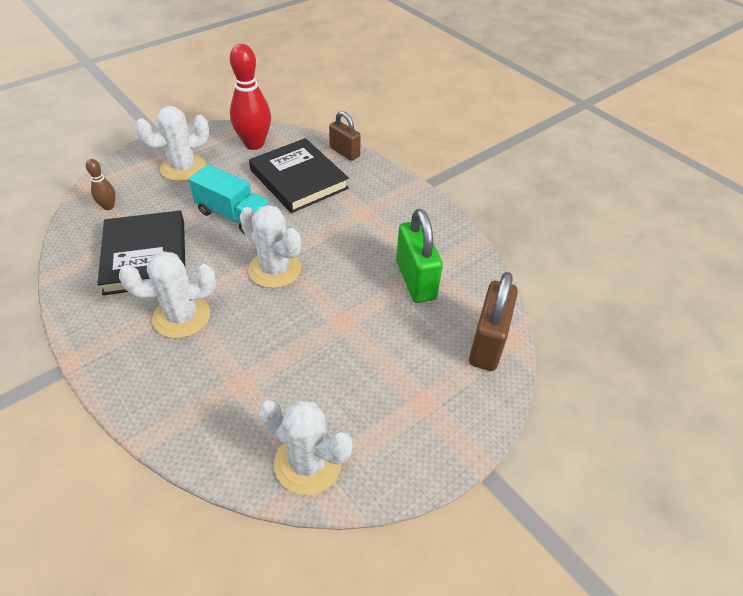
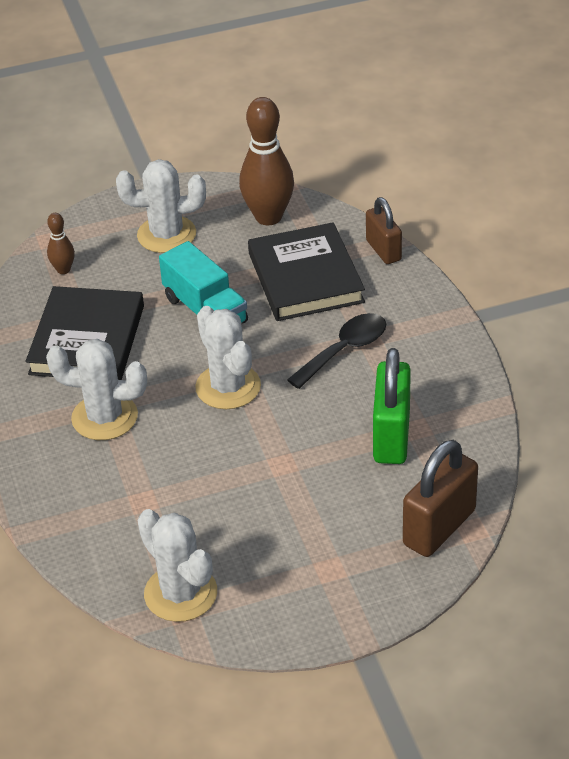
camera: 25 degrees right, 5 degrees down
red bowling pin [230,44,271,150] -> brown bowling pin [239,97,294,225]
none -> black spoon [287,313,386,389]

